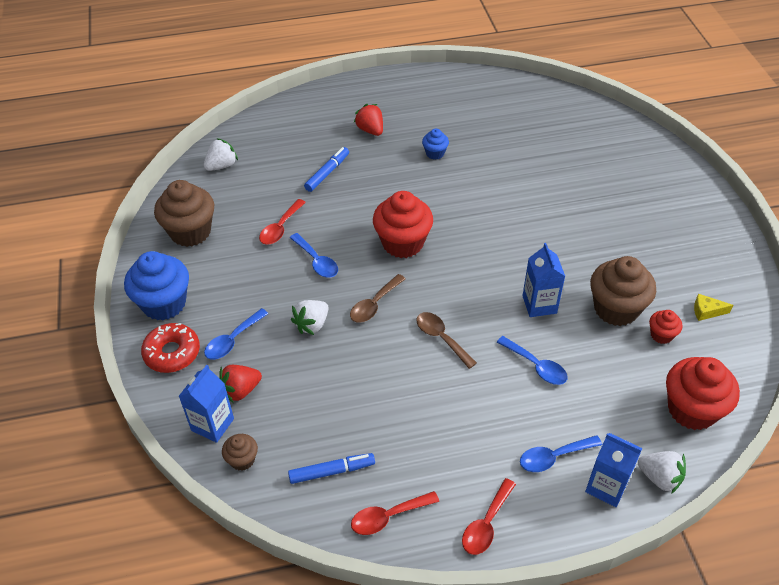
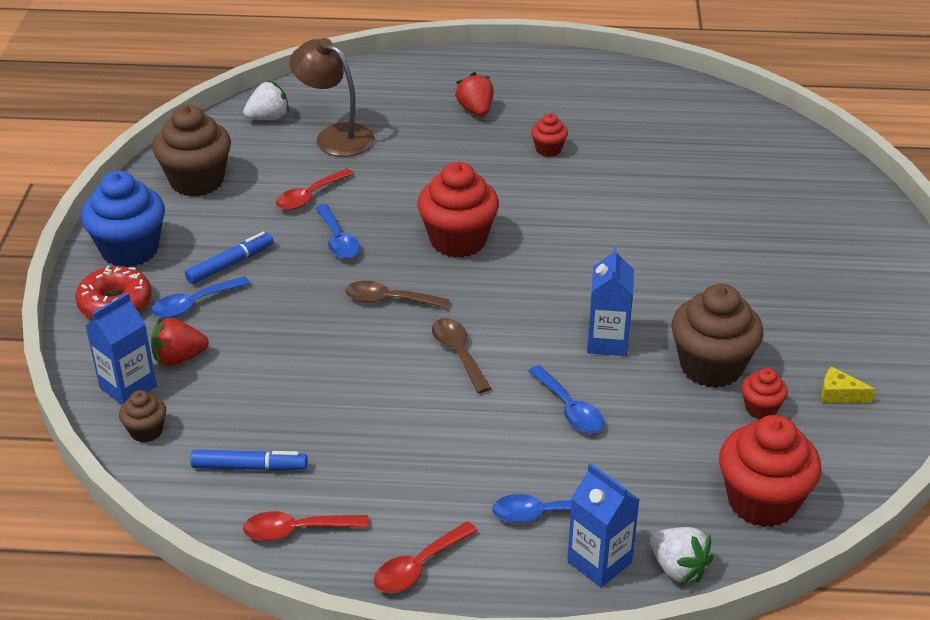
camera: 15 degrees right, 10 degrees down
white strawberry [291,300,329,335] -> none
blue marker [304,147,349,192] -> blue marker moved to [185,232,274,284]
brown spoon [350,274,406,323] -> brown spoon turned 45 degrees clockwise [345,281,449,309]
blue cupcake [422,129,449,160] -> red cupcake [531,113,568,157]
none -> brown lamp [289,38,375,157]

